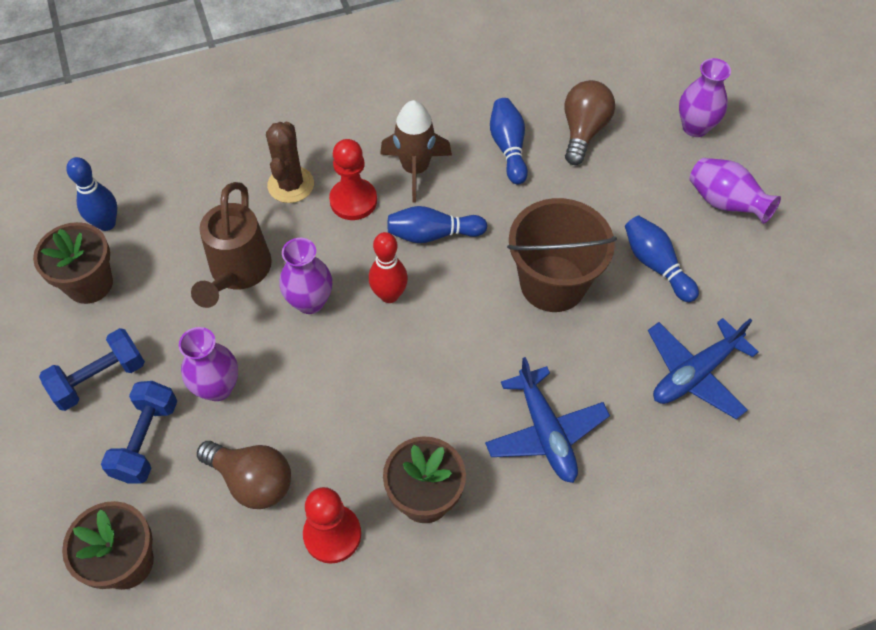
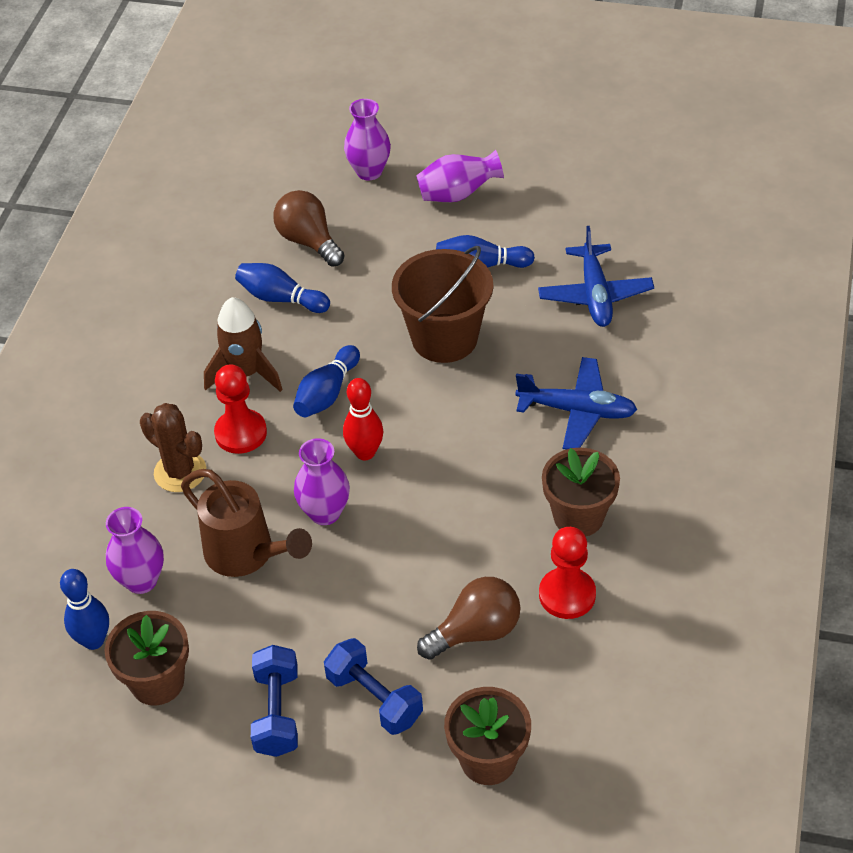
camera: 55 degrees left, 10 degrees down
purple vase [179,327,238,401] -> purple vase moved to [106,507,164,594]

